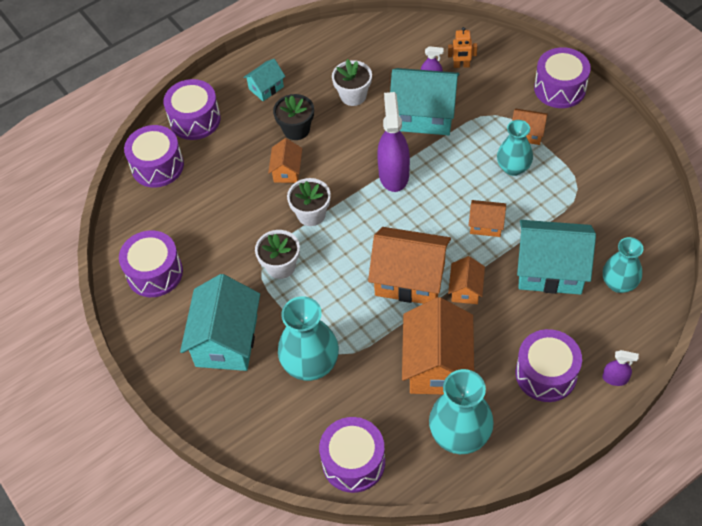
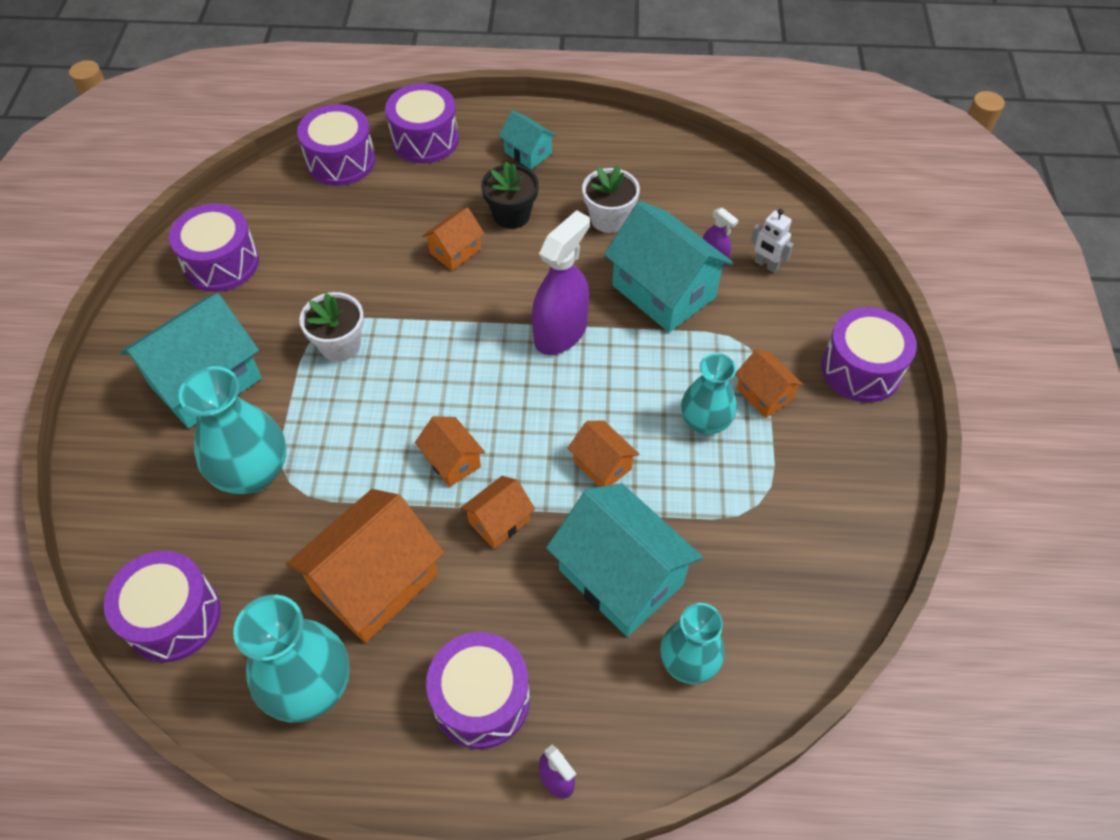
camera: 35 degrees right, 0 degrees up
turquoise house [243,59,286,101] -> turquoise house turned 45 degrees clockwise [499,110,556,169]
white flower pot [287,178,331,226] -> none
orange house [368,227,451,304] -> orange house [415,416,485,487], size x0.51
orange robot [448,27,477,68] -> white robot [751,209,794,273]

